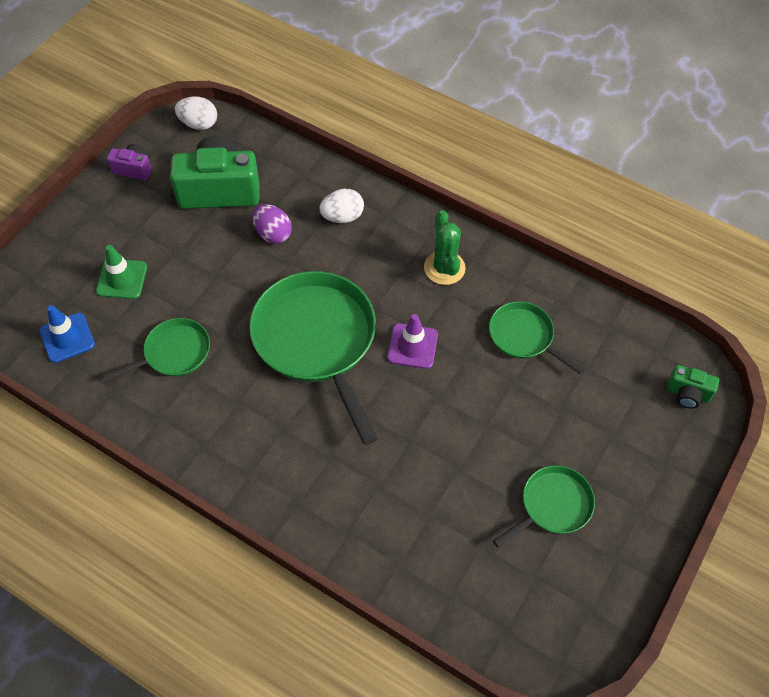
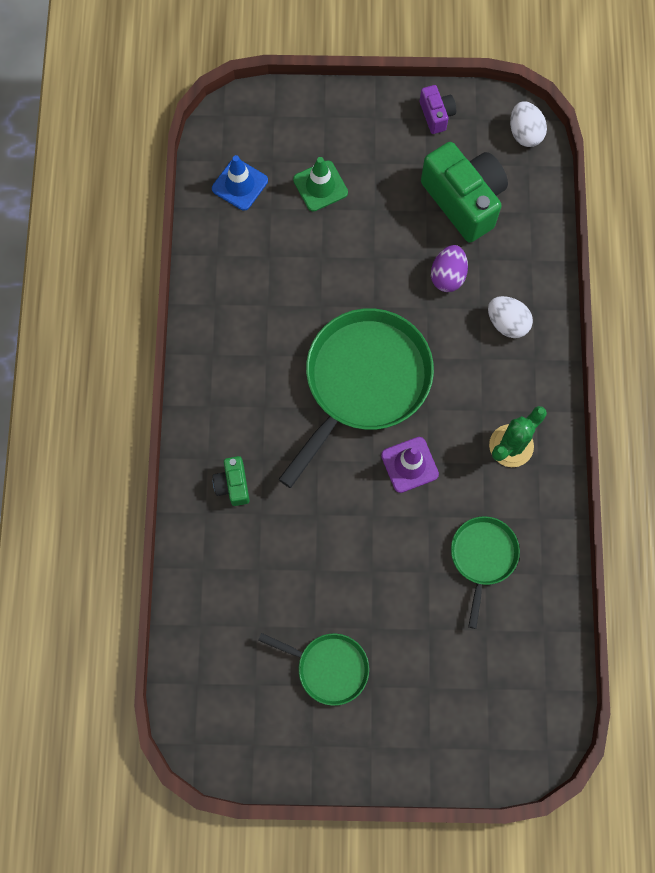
camera: 60 degrees right, 15 degrees up
green pan [104,318,210,381] -> none
green camera [667,365,719,409] -> green camera moved to [213,456,250,506]

